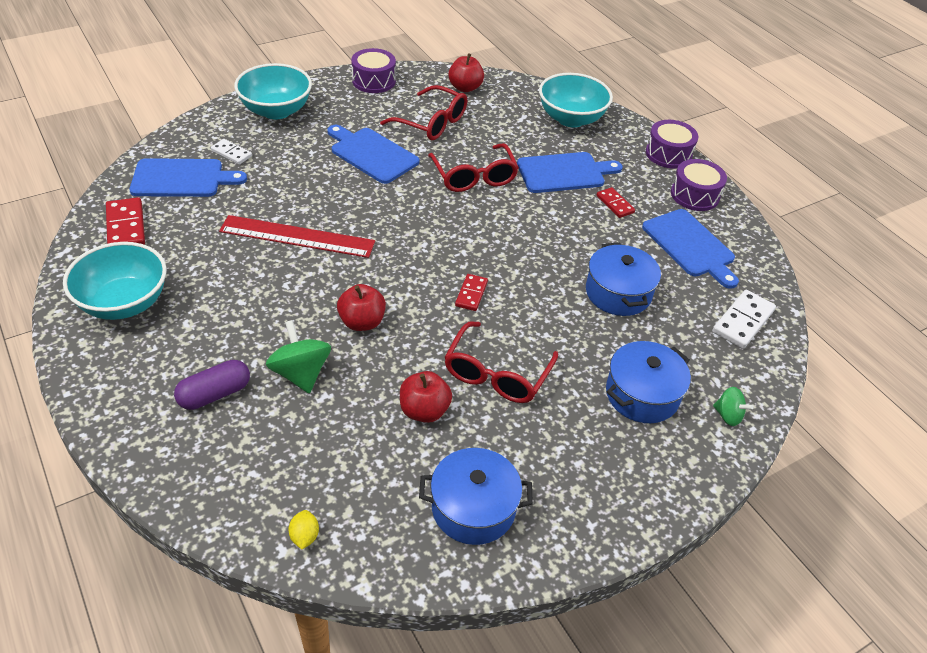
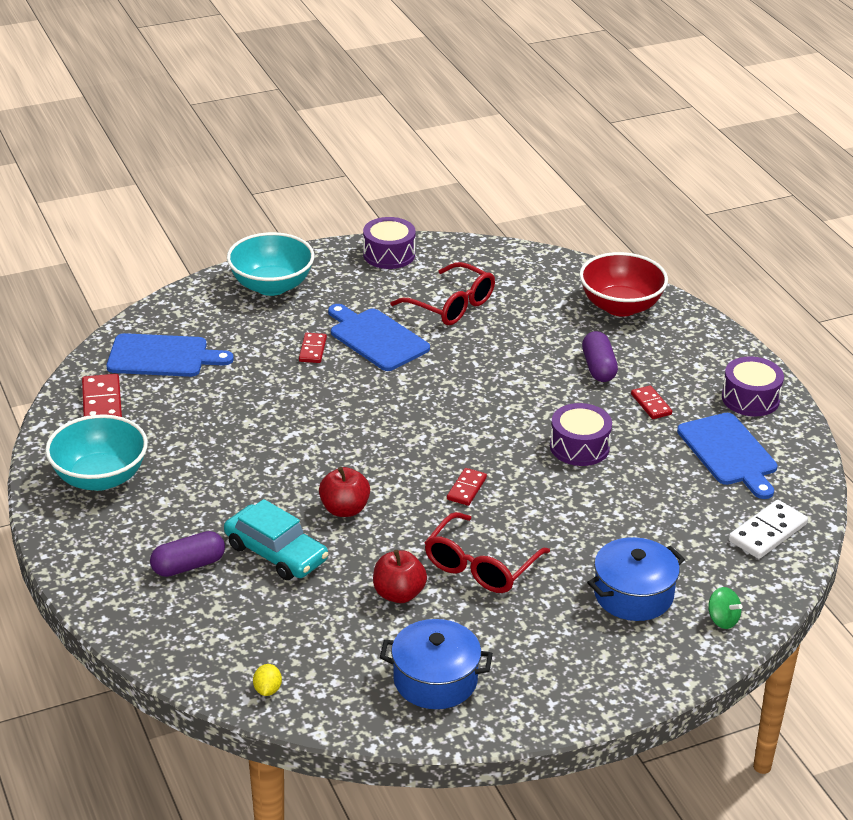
camera: 10 degrees right, 10 degrees down
white domino [211,139,252,165] -> none
red ruler [219,215,375,258] -> none
green spinning top [266,320,331,393] -> turquoise car [224,499,328,580]
red glasses [428,143,519,192] -> none
red apple [448,53,484,92] -> none
blue cutting board [517,152,623,193] -> purple capsule [582,331,618,382]
turquoise bowl [539,73,613,127] -> red bowl [579,252,668,317]
blue pot [586,242,661,316] -> none
purple drum [646,120,698,169] -> purple drum moved to [550,403,612,466]
none -> red domino [299,333,327,363]

